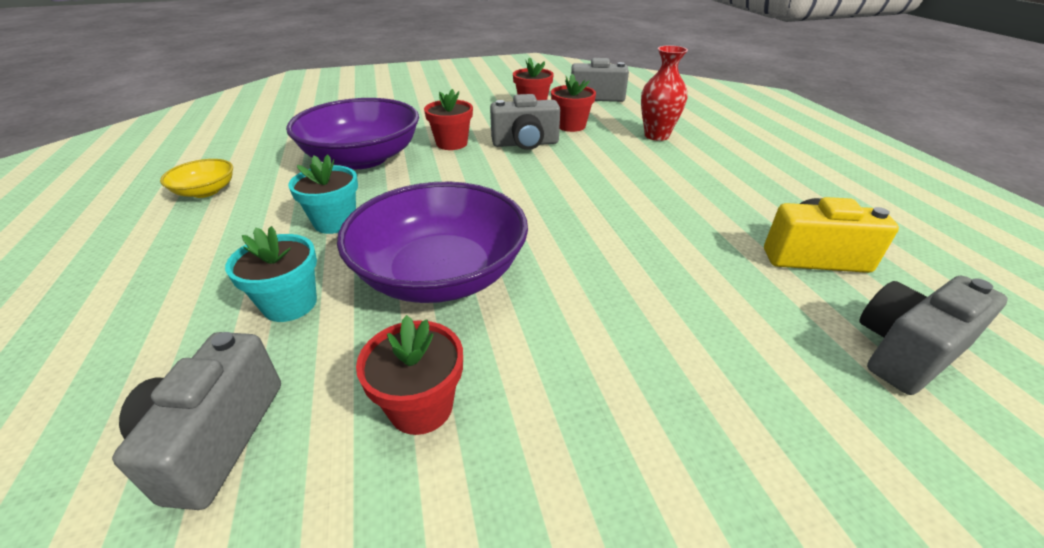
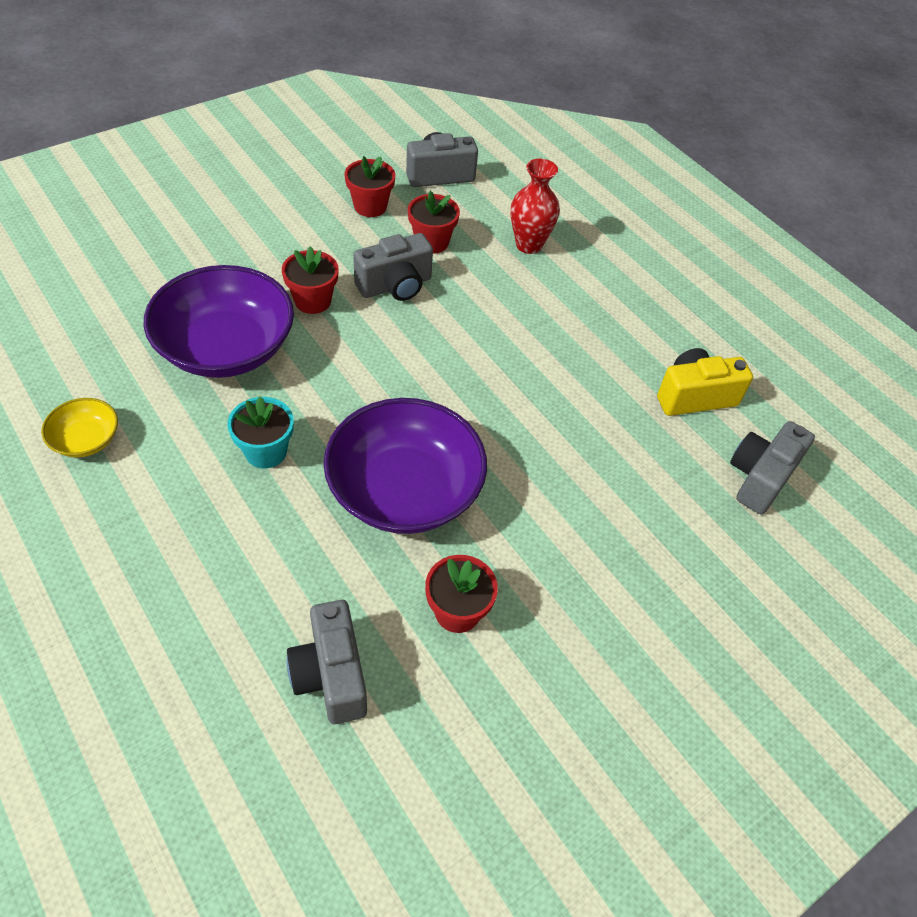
camera: 25 degrees left, 15 degrees up
turquoise flower pot [225,226,317,322] -> none

